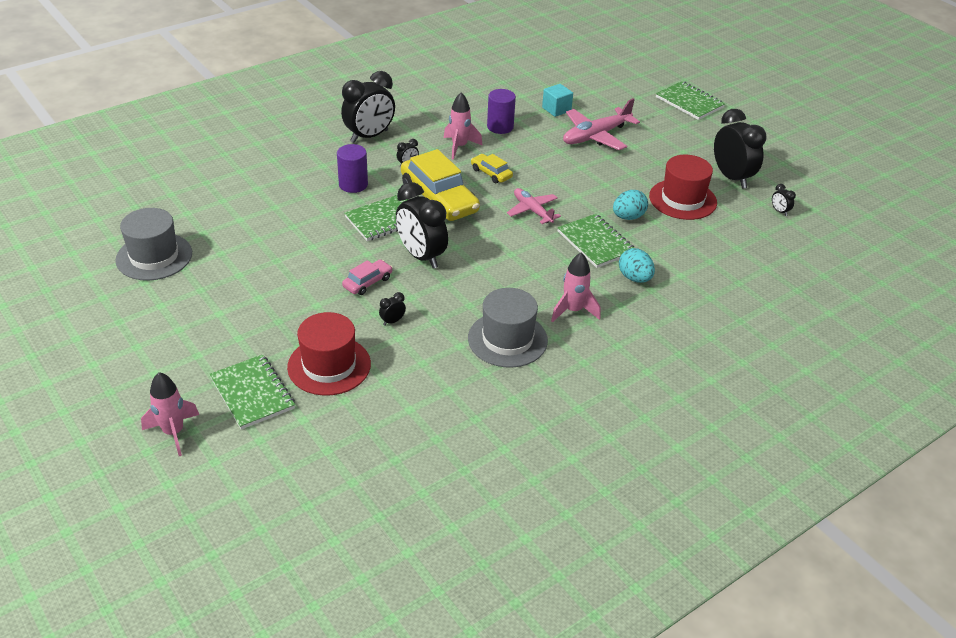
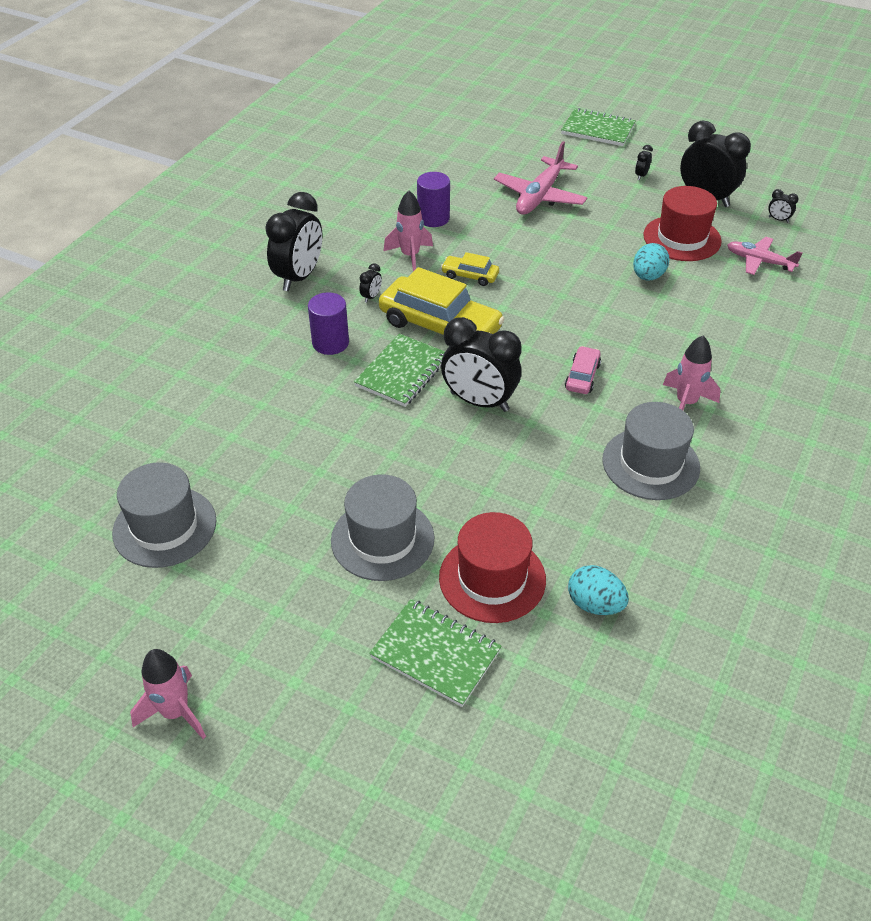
camera: 25 degrees left, 5 degrees up
pink rocket [141,372,199,456] -> pink rocket moved to [130,649,206,739]
pink car [342,259,393,295] -> pink car moved to [565,346,601,394]
black clock [379,292,406,326] -> black clock moved to [635,145,653,180]
pink plane [507,188,561,224] -> pink plane moved to [727,237,803,275]
turquoise cube [542,84,573,117] -> none
green notebook [557,214,634,268] -> none
turquoise egg [619,248,655,283] -> turquoise egg moved to [568,565,629,615]
none -> grey hat [331,474,434,581]

